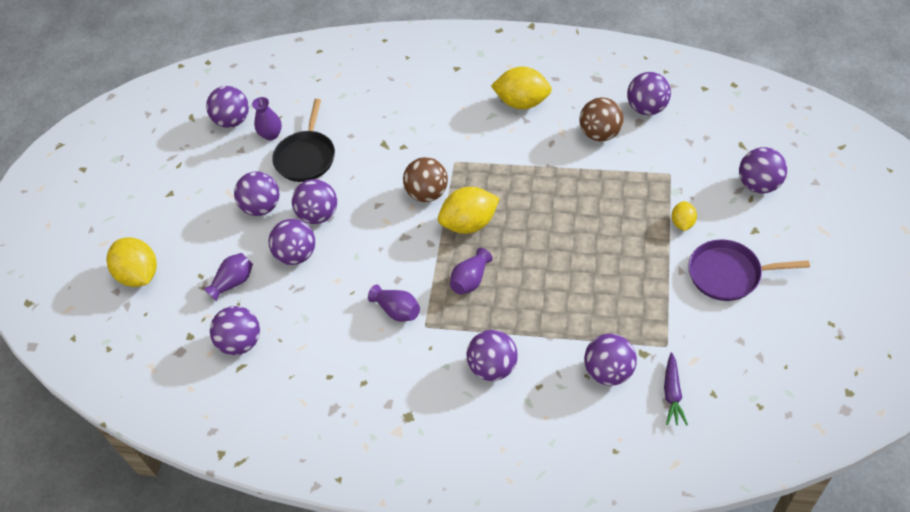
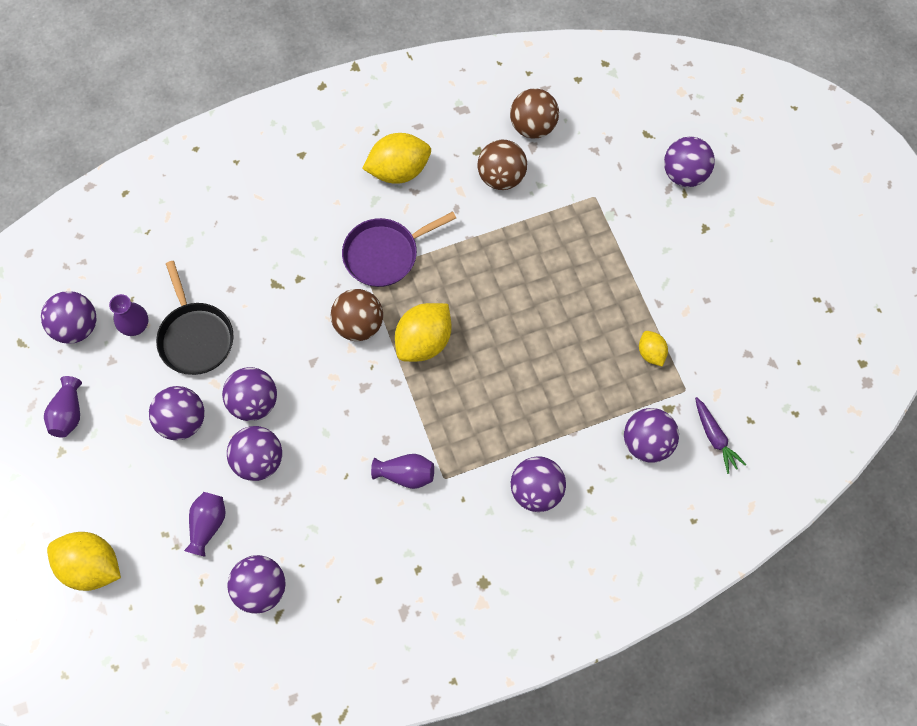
camera: 35 degrees left, 15 degrees up
purple vase [450,248,493,295] -> purple vase moved to [44,376,82,437]
purple ball [627,72,671,115] -> brown ball [510,88,559,138]
yellow lemon [671,201,697,231] -> yellow lemon moved to [639,331,668,367]
purple pan [688,239,810,301] -> purple pan moved to [342,211,456,287]

